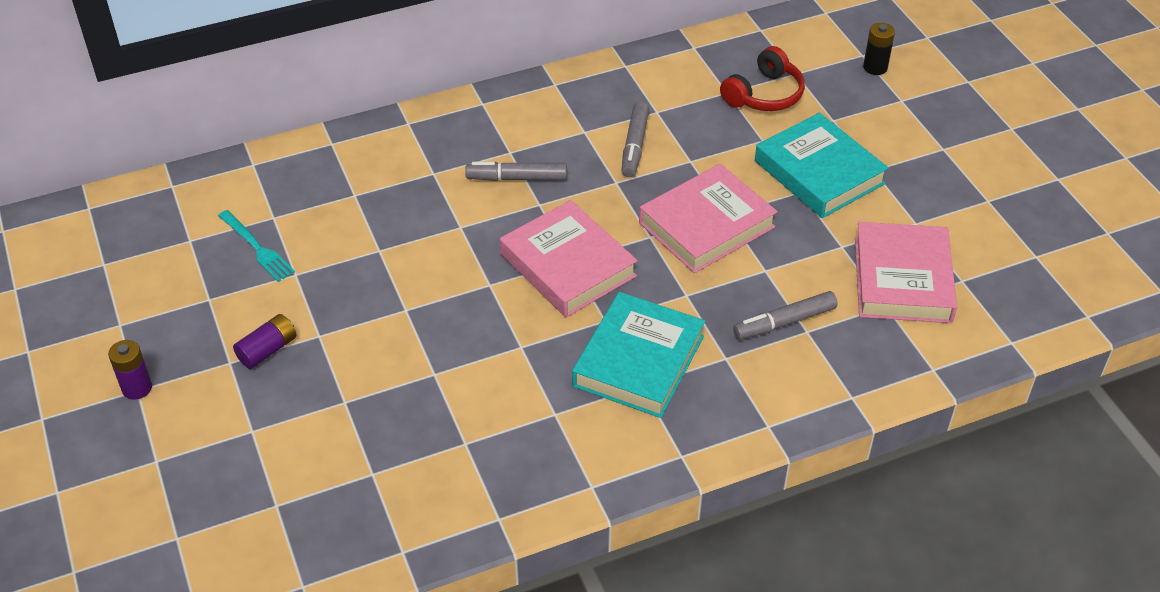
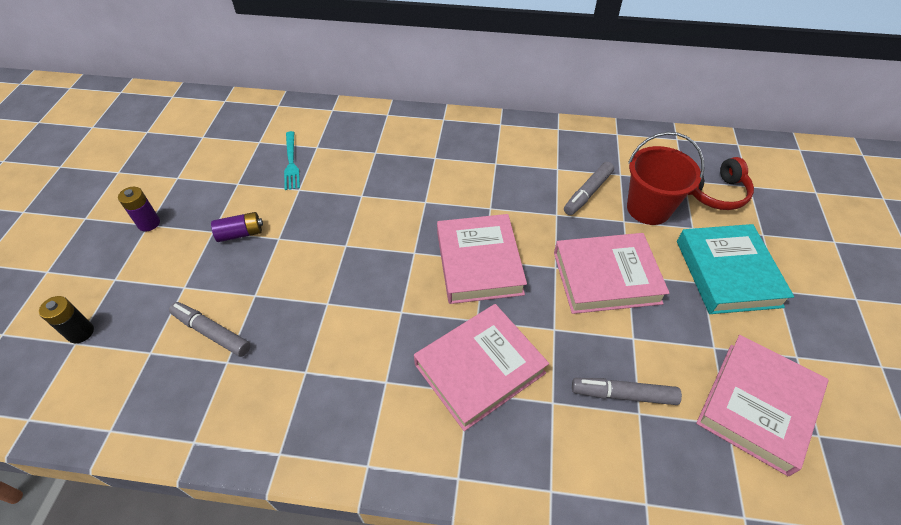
camera: 30 degrees right, 5 degrees up
grey marker [465,162,567,181] -> grey marker moved to [169,302,251,357]
turquoise book [572,292,705,418] -> pink book [414,304,549,431]
black battery [863,23,895,75] -> black battery moved to [39,296,94,343]
none -> red bucket [627,132,704,225]

